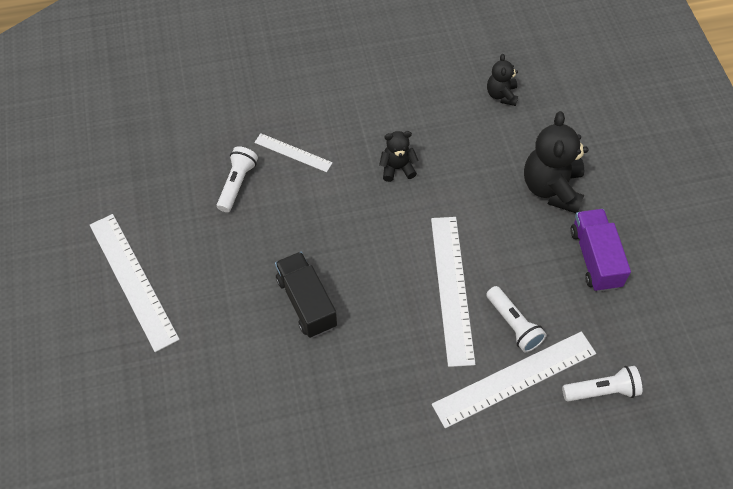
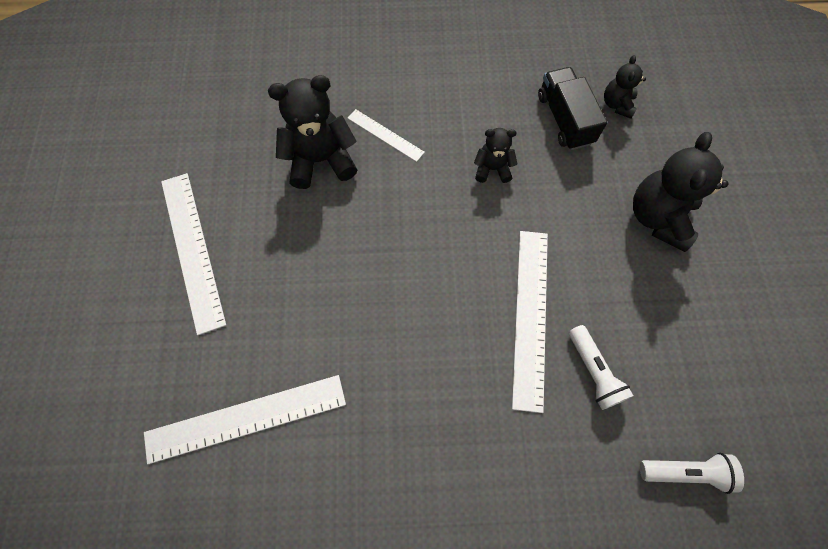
camera: 10 degrees right, 10 degrees up
white flashlight [217,146,258,212] -> black teddy bear [268,75,357,189]
black truck [275,252,337,338] -> black truck moved to [538,67,607,150]
white ruler [432,331,596,428] -> white ruler moved to [144,375,346,464]
purple truck [571,209,631,292] -> none

